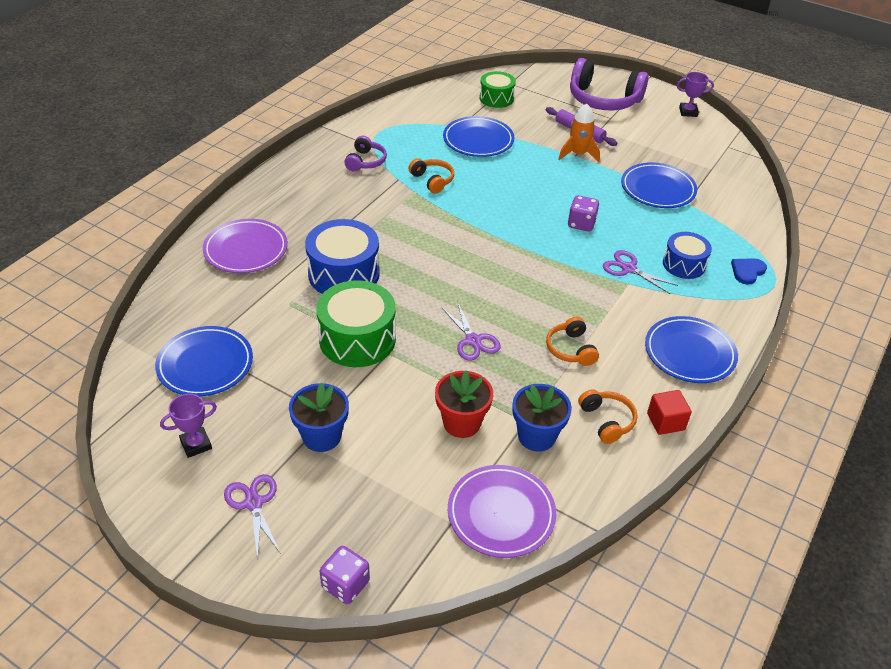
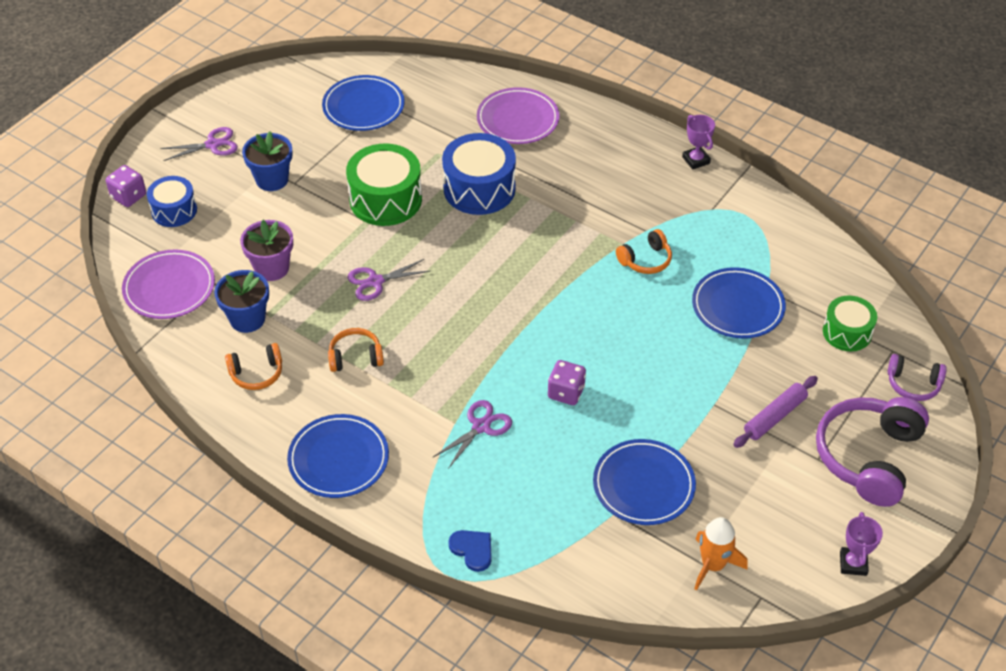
camera: 95 degrees right, 5 degrees up
purple trophy [160,394,217,458] -> purple trophy moved to [682,115,715,170]
purple headphones [344,136,387,171] -> purple headphones moved to [888,354,947,401]
red flower pot [435,371,493,438] -> purple flower pot [240,220,293,281]
orange rocket [559,103,600,162] -> orange rocket moved to [694,517,747,590]
red cube [647,390,692,435] -> none
blue drum [663,232,712,279] -> blue drum moved to [147,176,197,227]

